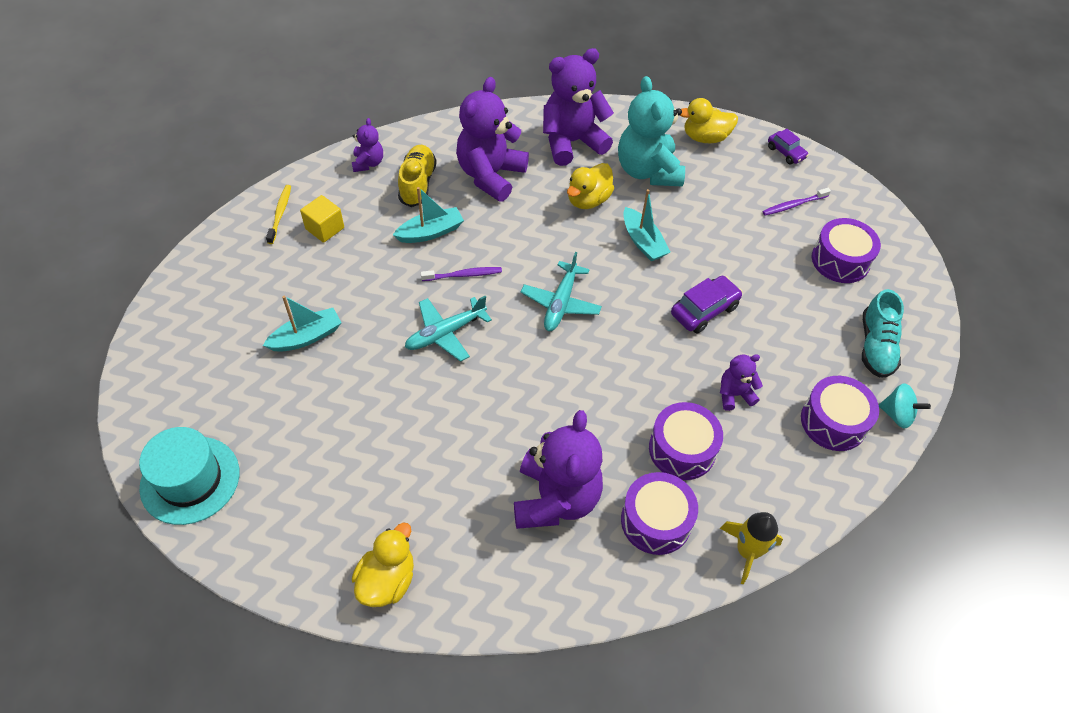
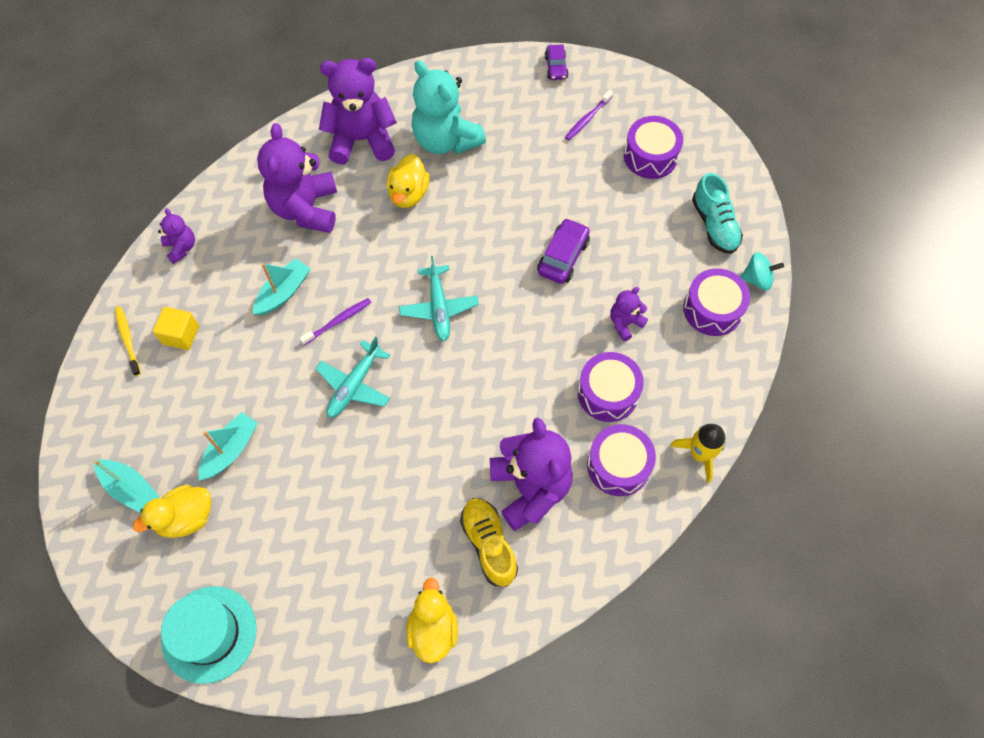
camera: 25 degrees left, 10 degrees up
yellow shoe [398,145,437,207] -> yellow shoe moved to [460,498,518,587]
purple teddy bear [543,48,614,166] -> purple teddy bear turned 45 degrees clockwise [319,58,397,164]
turquoise boat [623,189,670,261] -> turquoise boat moved to [94,459,160,513]
yellow duck [680,98,738,143] -> yellow duck moved to [133,485,211,538]
purple car [768,128,809,164] -> purple car turned 60 degrees clockwise [545,44,568,80]

